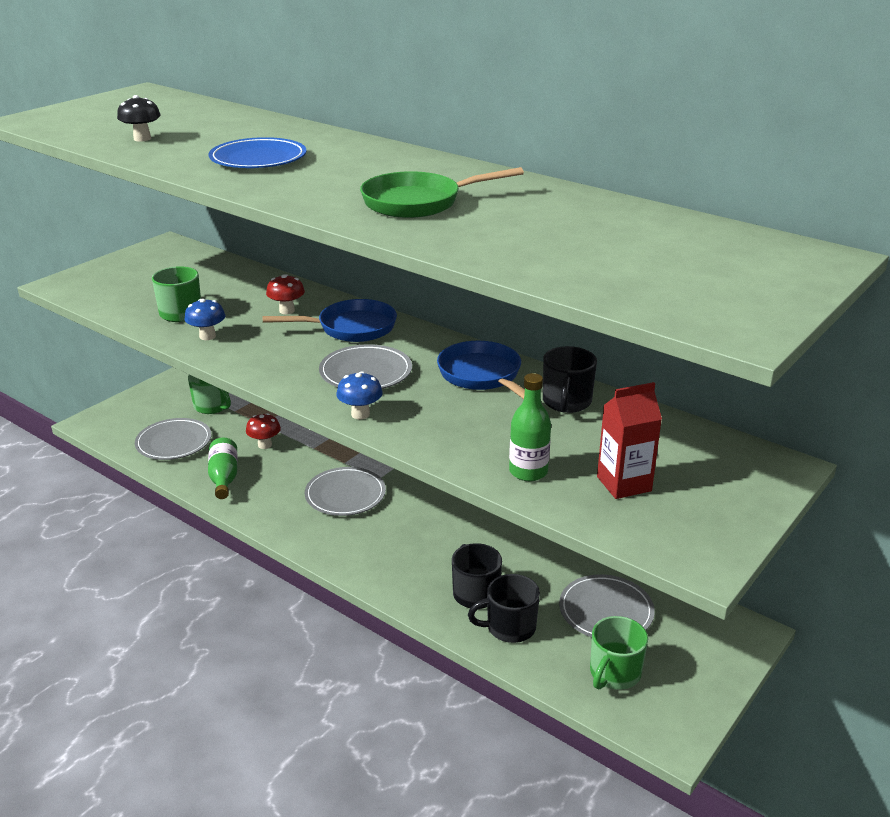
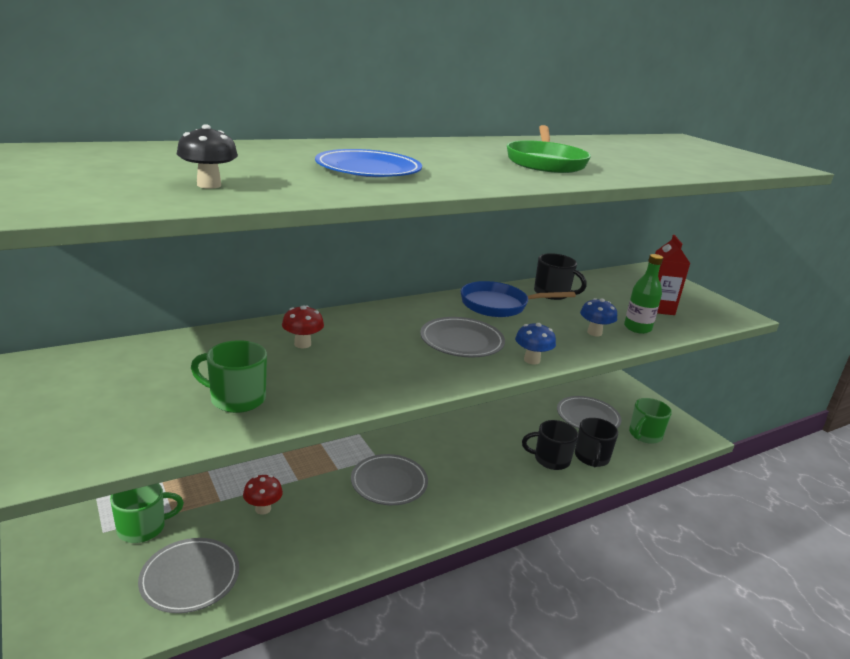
camera: 70 degrees left, 5 degrees down
blue mushroom [184,299,225,340] -> blue mushroom moved to [580,298,617,336]
green bottle [208,438,238,499] -> none
blue pan [262,299,397,342] -> none
green mug [590,616,648,690] -> green mug turned 75 degrees clockwise [629,398,672,444]

